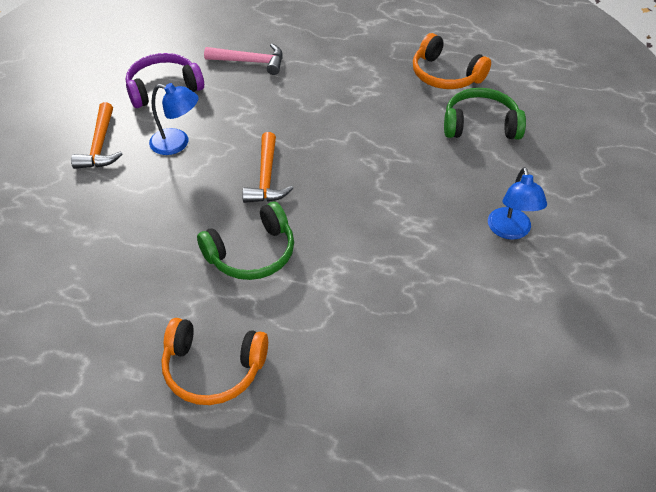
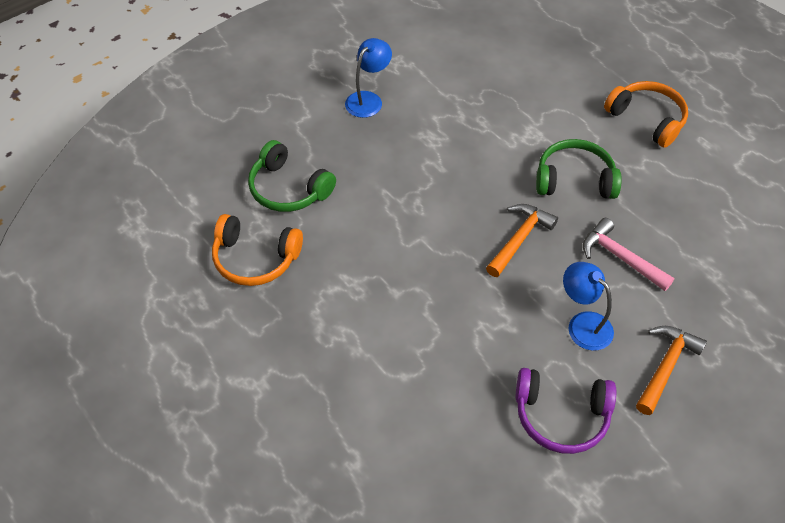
camera: 145 degrees left, 5 degrees up
pink hammer [204,44,283,75] -> pink hammer moved to [583,218,674,291]
orange headphones [413,33,491,89] -> orange headphones turned 120 degrees clockwise [212,214,303,286]

